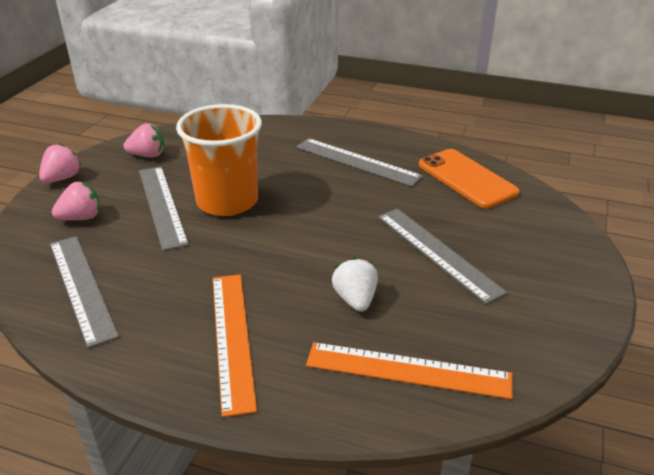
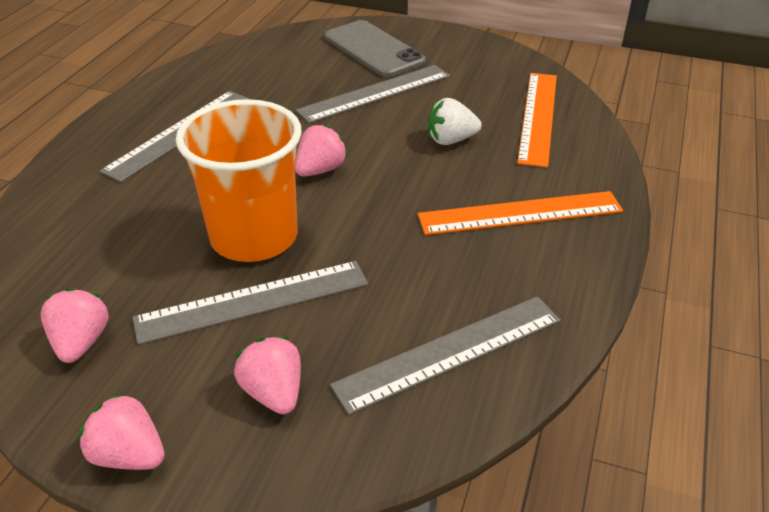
camera: 90 degrees left, 5 degrees up
orange phone [419,149,520,209] -> none
none -> pink strawberry [295,124,348,177]
none -> grey phone [325,20,426,77]

